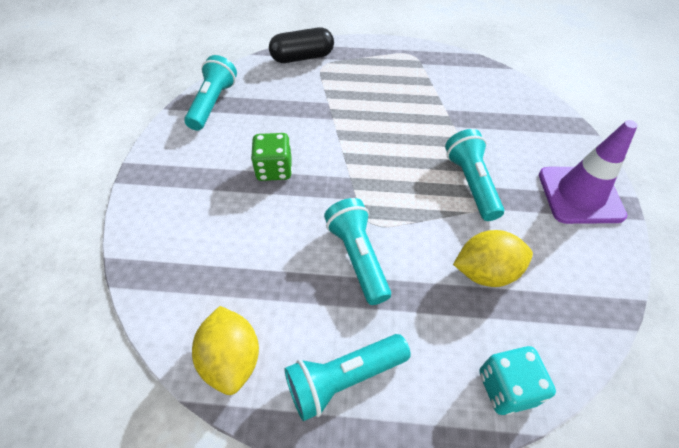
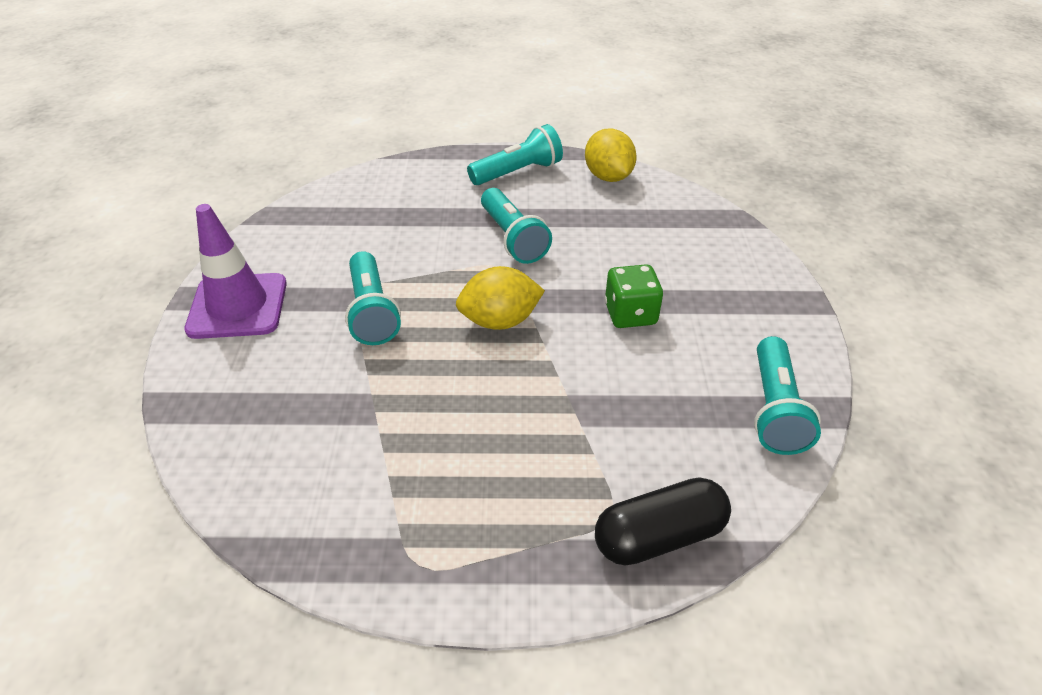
camera: 175 degrees right, 10 degrees down
yellow lemon [453,230,533,287] -> yellow lemon moved to [456,266,545,330]
turquoise dice [479,346,556,415] -> none

